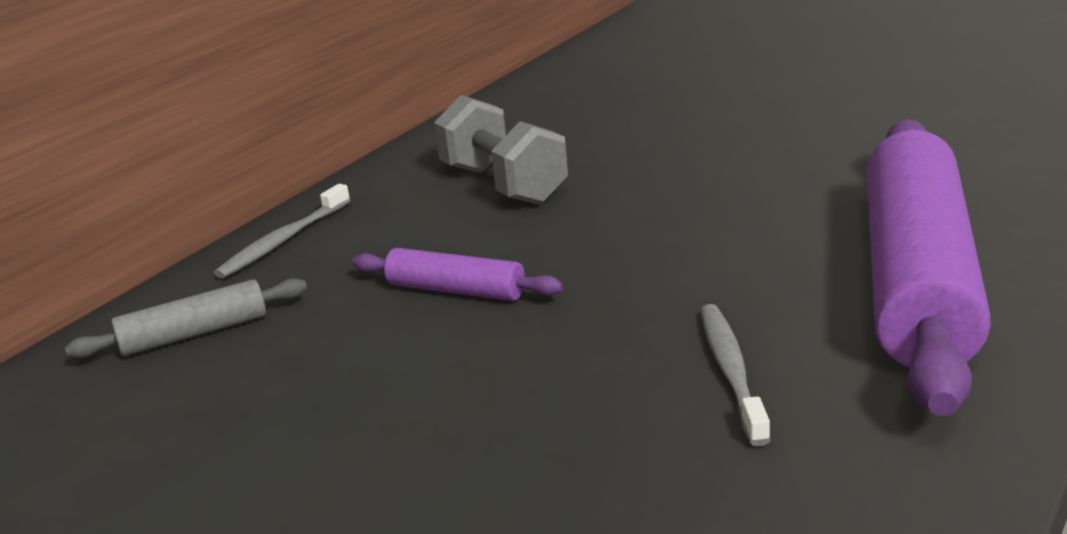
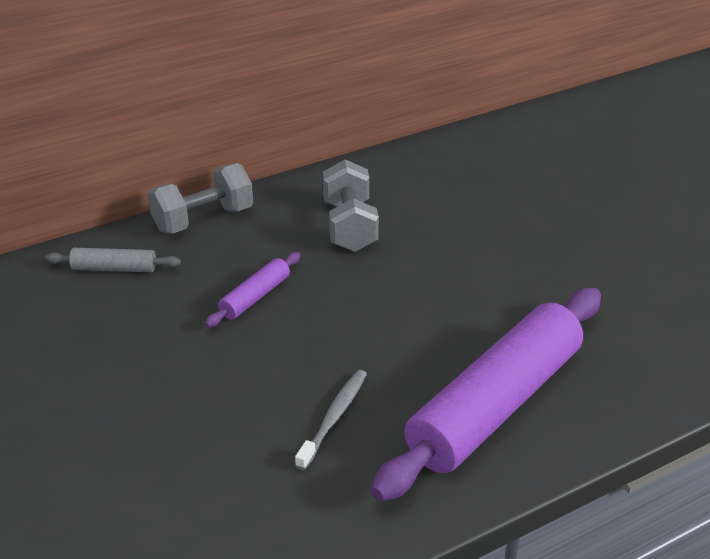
camera: 25 degrees right, 10 degrees up
grey toothbrush [214,184,350,279] -> grey dumbbell [148,163,253,234]
purple rolling pin [352,248,563,301] -> purple rolling pin turned 75 degrees clockwise [205,252,301,328]

